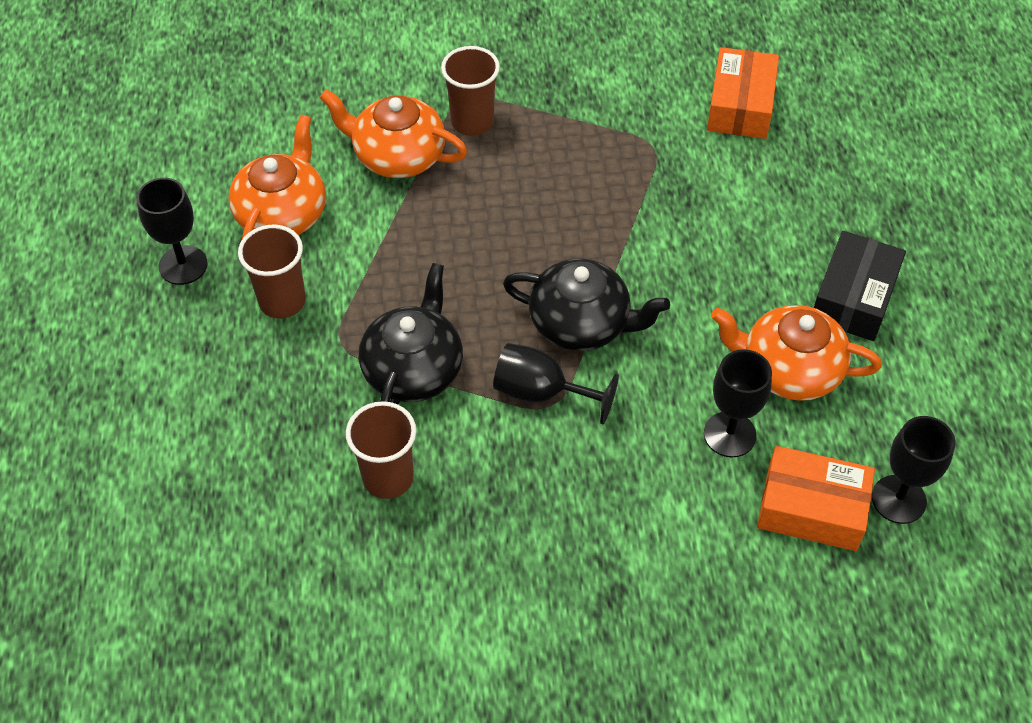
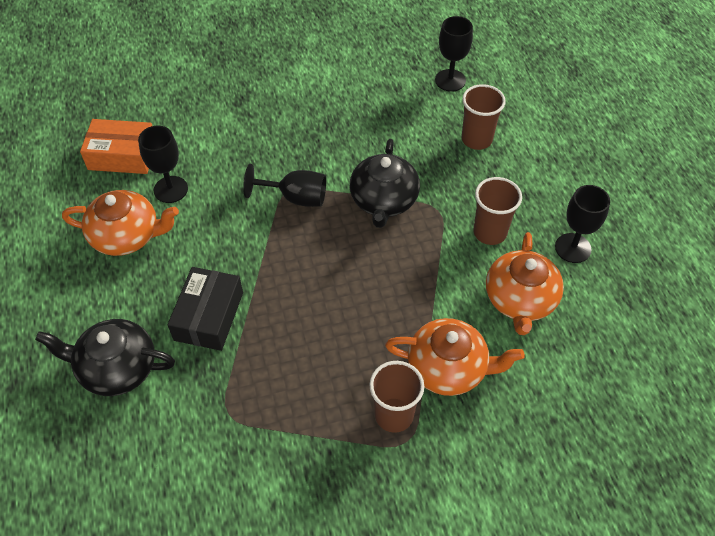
camera: 170 degrees right, 0 degrees up
brown cup [346,401,416,499] -> brown cup moved to [462,84,506,150]
black teapot [503,258,670,351] -> black teapot moved to [35,319,175,396]
orange box [707,47,779,139] -> none
black box [814,231,906,341] -> black box moved to [167,267,243,351]
black goblet [872,416,956,524] -> black goblet moved to [435,16,473,92]

